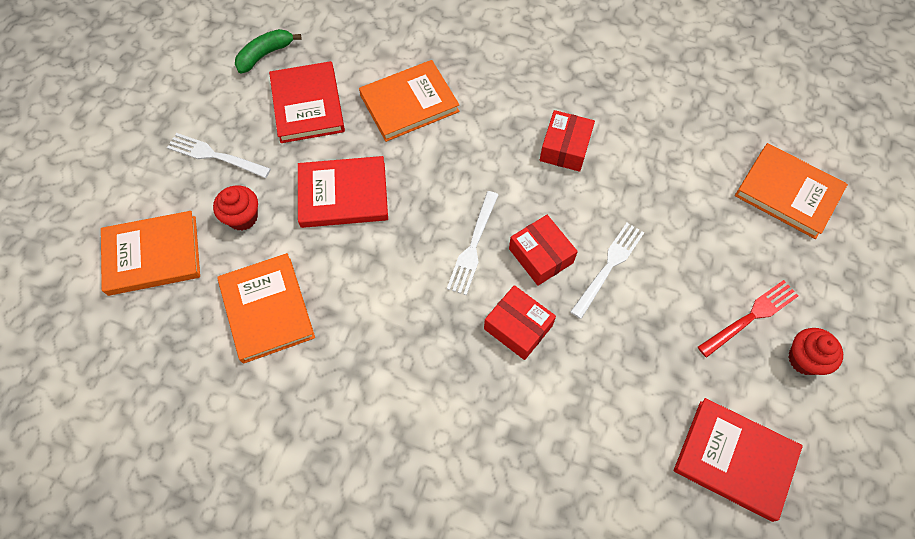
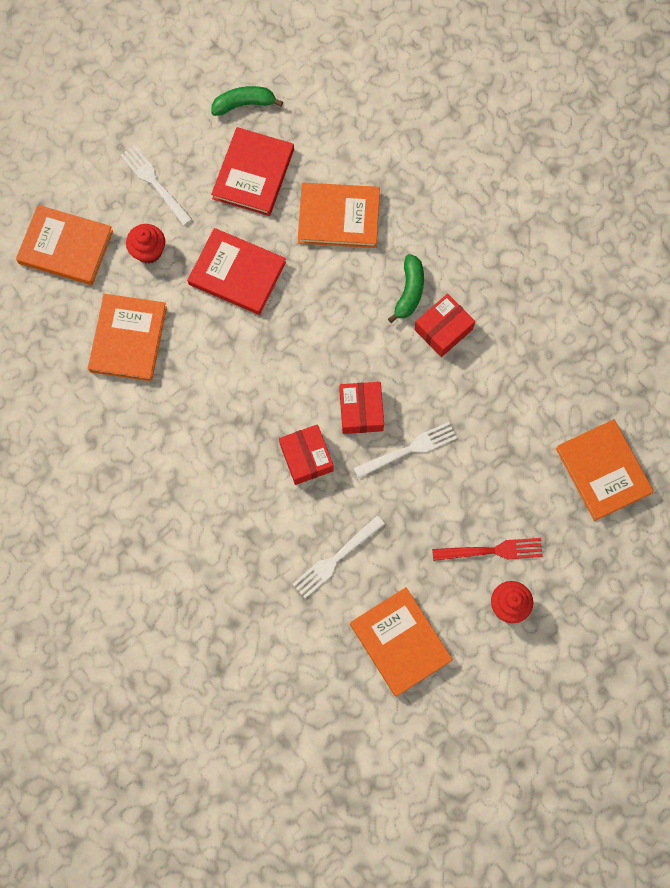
camera: 30 degrees right, 10 degrees up
white fork [447,191,498,295] -> white fork moved to [293,516,385,598]
red book [674,398,803,522] -> orange book [350,587,453,697]
none -> green banana [388,254,424,323]

